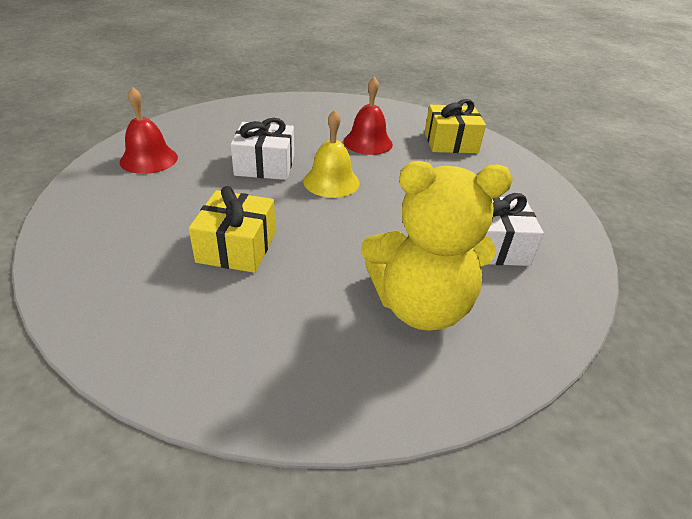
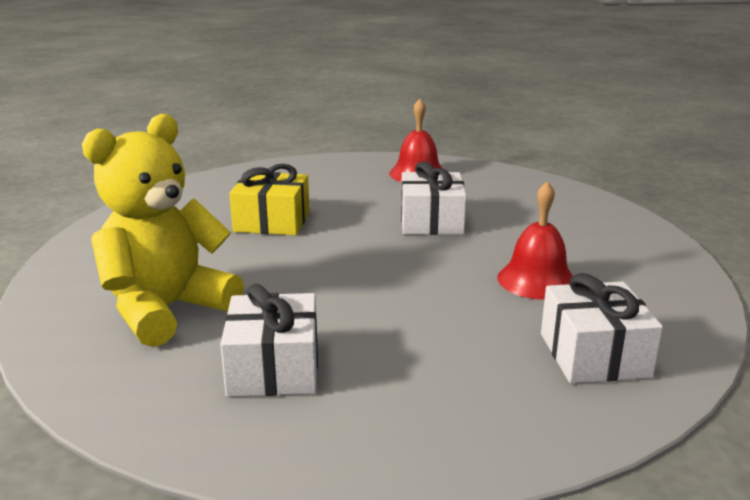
camera: 90 degrees right, 15 degrees down
yellow bell [303,110,360,198] -> none
yellow teddy bear [361,161,513,331] -> yellow teddy bear turned 45 degrees clockwise [82,114,244,347]
yellow gift [425,99,486,153] -> white gift [541,273,663,383]

